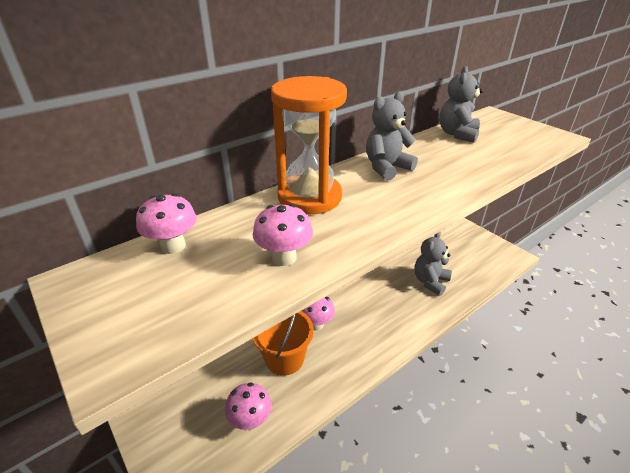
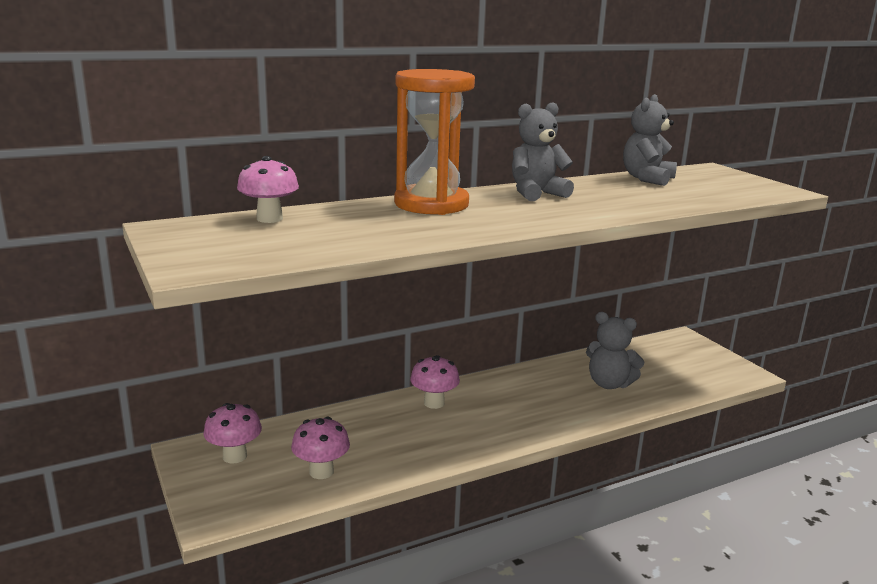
camera: 10 degrees right, 15 degrees down
orange bucket [252,311,314,376] -> none
pink mushroom [253,204,313,266] -> pink mushroom moved to [204,403,262,464]
grey teddy bear [414,232,452,296] -> grey teddy bear turned 105 degrees counterclockwise [586,312,645,389]

